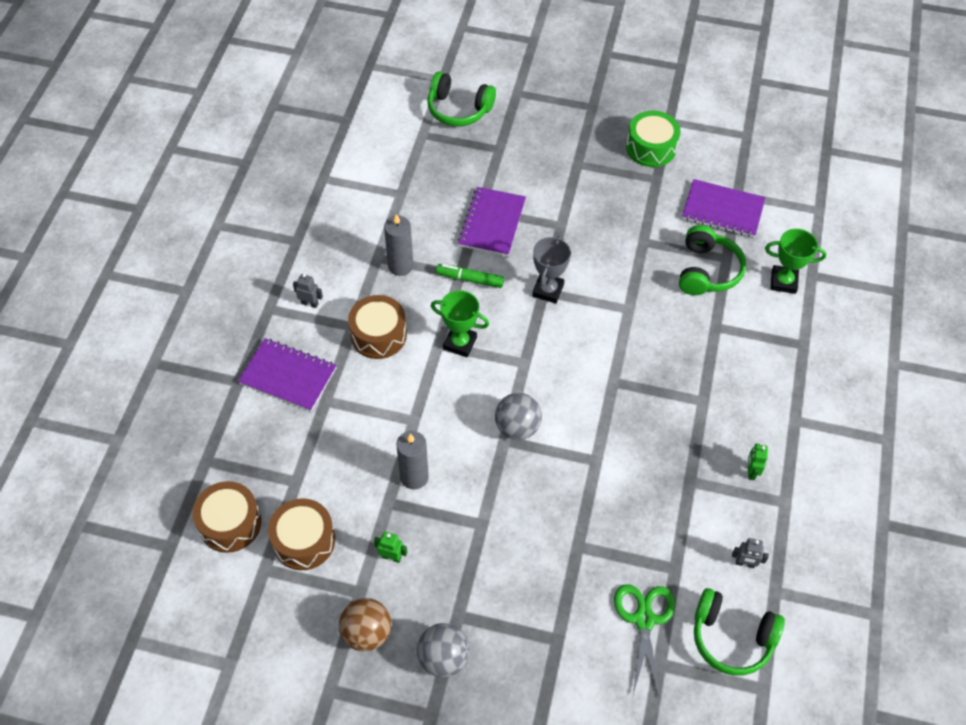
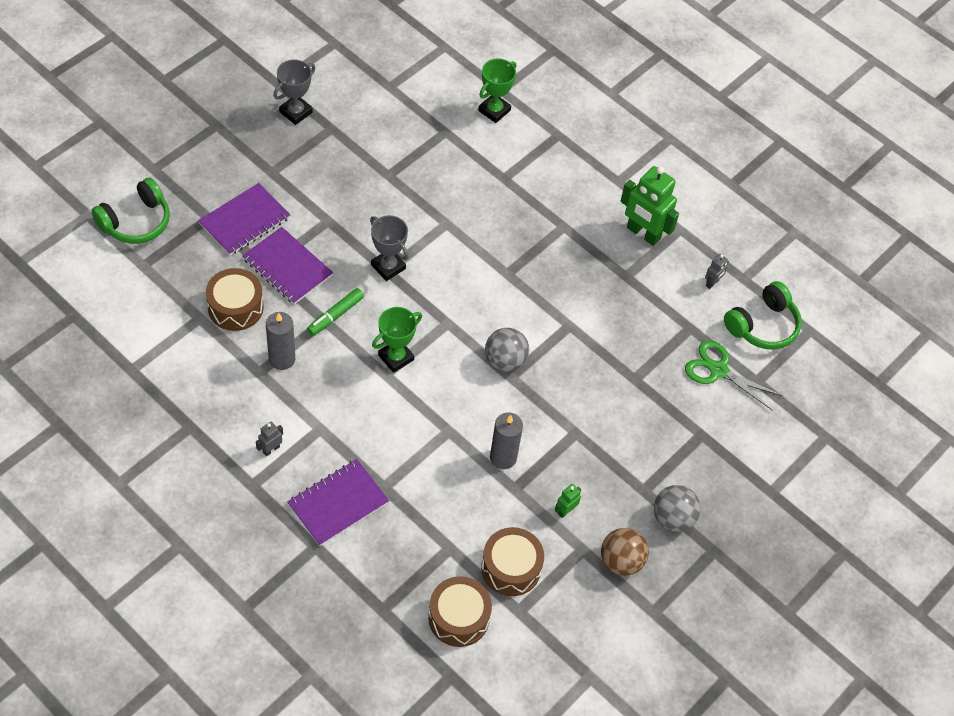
camera: 65 degrees left, 0 degrees up
brown drum [348,295,407,359] -> brown drum moved to [206,268,264,331]
green drum [626,111,680,167] -> grey trophy [273,60,315,125]
green headphones [679,225,746,295] -> none
purple notebook [682,179,766,237] -> purple notebook moved to [198,183,290,256]
green robot [748,444,768,480] -> green robot [621,166,679,246], size x2.21

